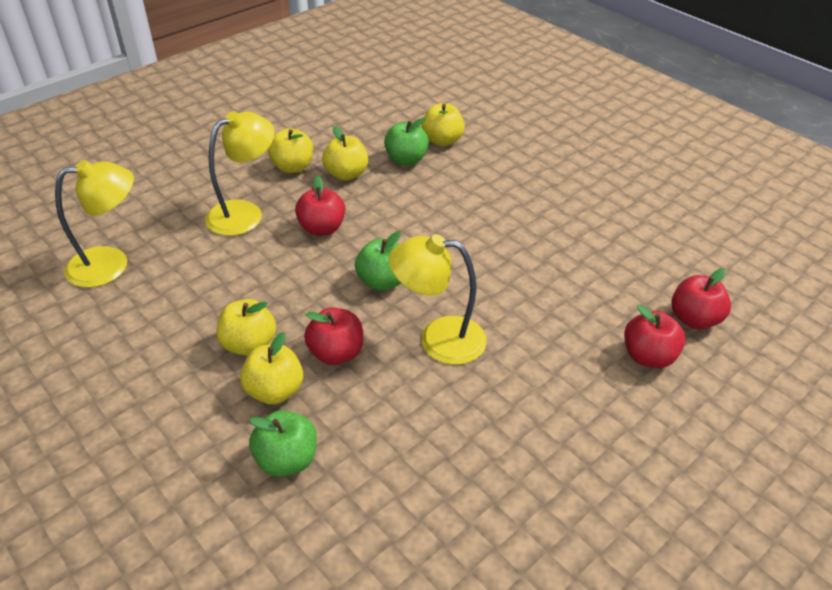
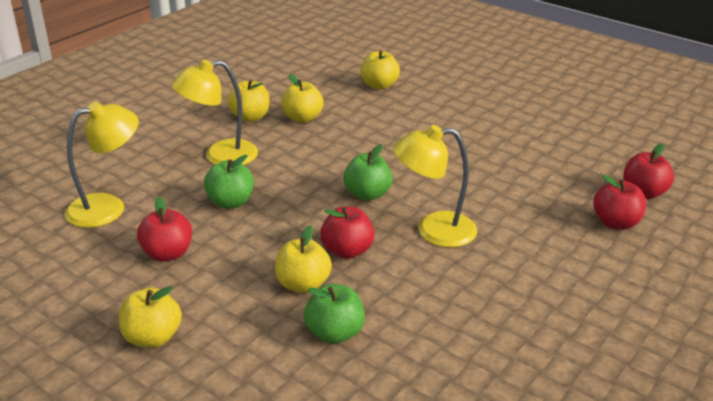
camera: 10 degrees left, 10 degrees down
yellow lamp [205,111,275,236] -> yellow lamp turned 150 degrees counterclockwise [171,60,258,165]
yellow apple [217,299,276,356] -> yellow apple moved to [119,286,182,348]
red apple [295,176,345,236] -> red apple moved to [137,197,192,262]
green apple [384,118,429,165] -> green apple moved to [204,155,254,209]

